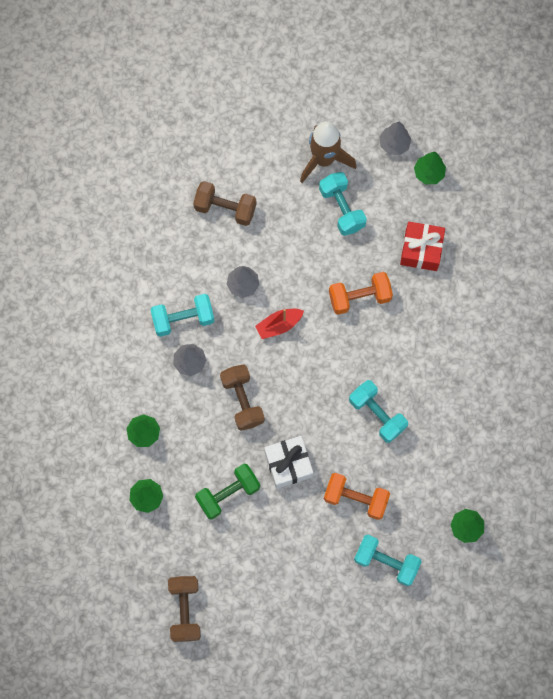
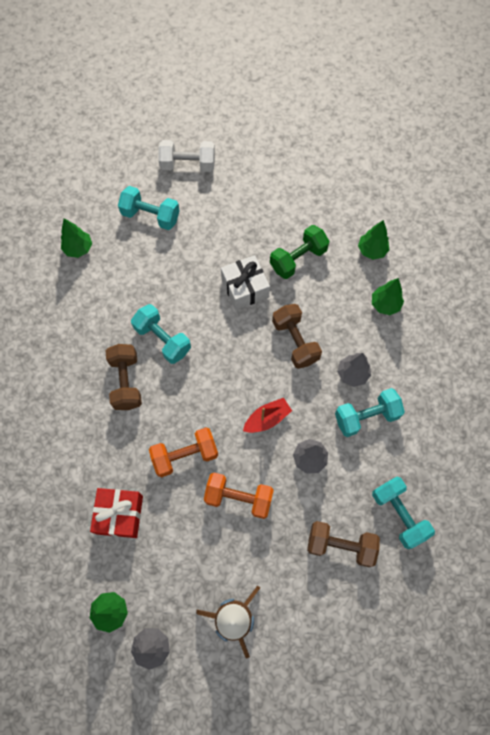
camera: 175 degrees right, 5 degrees down
brown dumbbell [168,576,201,642] -> brown dumbbell moved to [105,344,142,410]
turquoise dumbbell [319,172,367,236] -> turquoise dumbbell moved to [372,476,435,549]
orange dumbbell [324,473,390,520] -> orange dumbbell moved to [204,472,274,519]
none -> white dumbbell [158,140,215,172]

